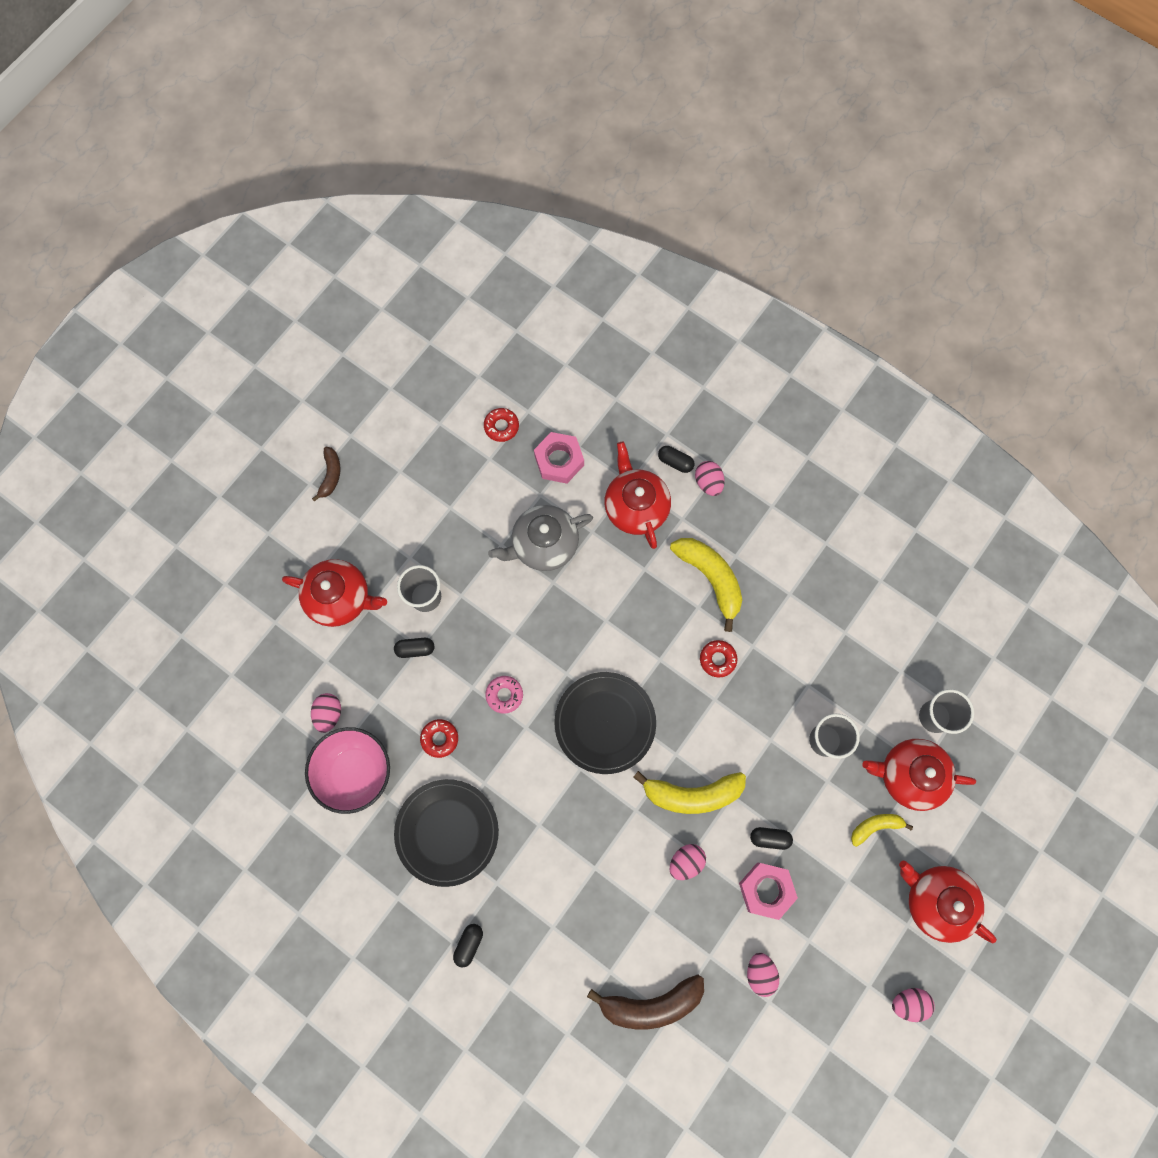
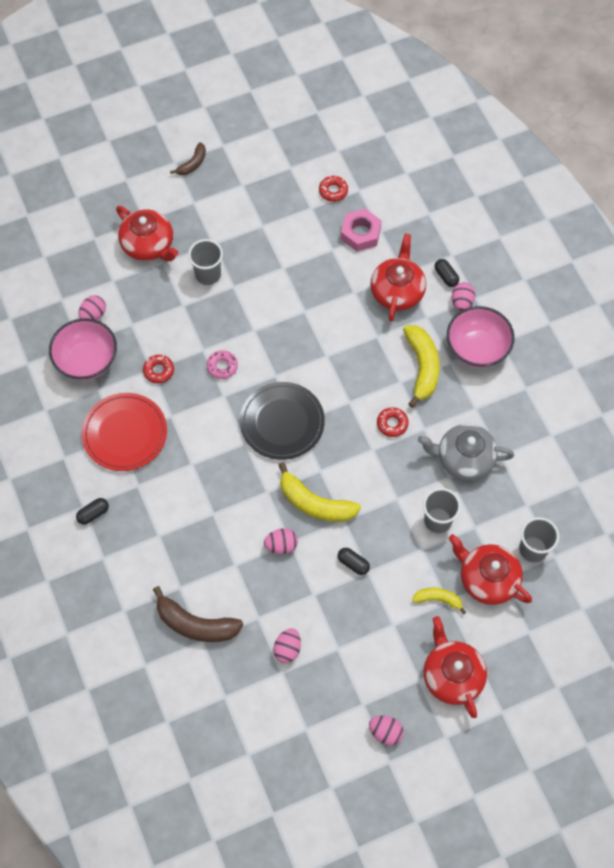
camera: 30 degrees right, 10 degrees down
black capsule [394,638,434,658] -> none
black plate [394,779,499,887] -> red plate [82,393,167,471]
grey teapot [488,505,593,571] -> grey teapot moved to [418,424,514,481]
pink nut [739,862,798,920] -> none
none -> pink bowl [447,306,515,368]

